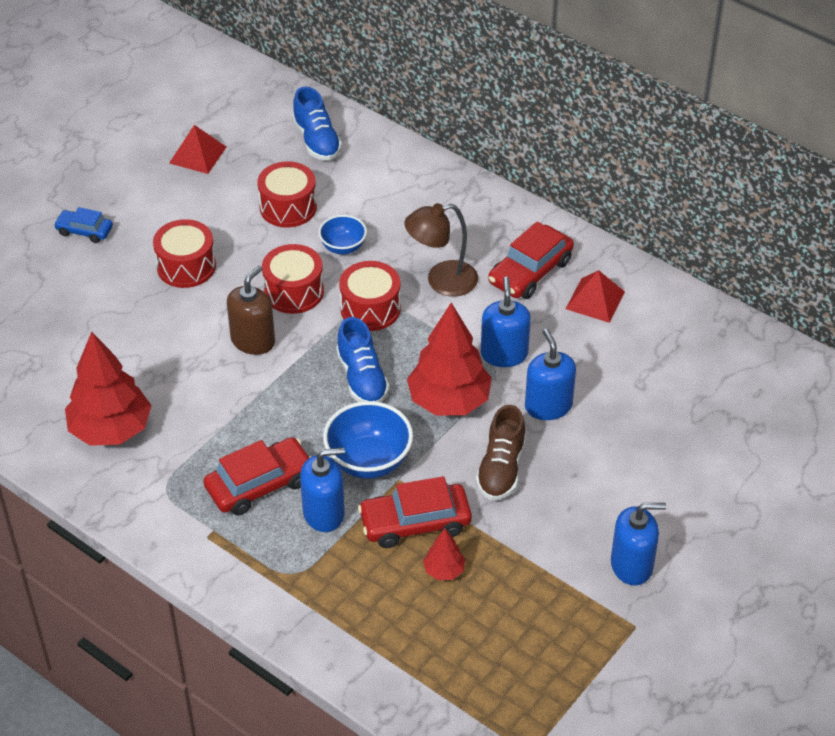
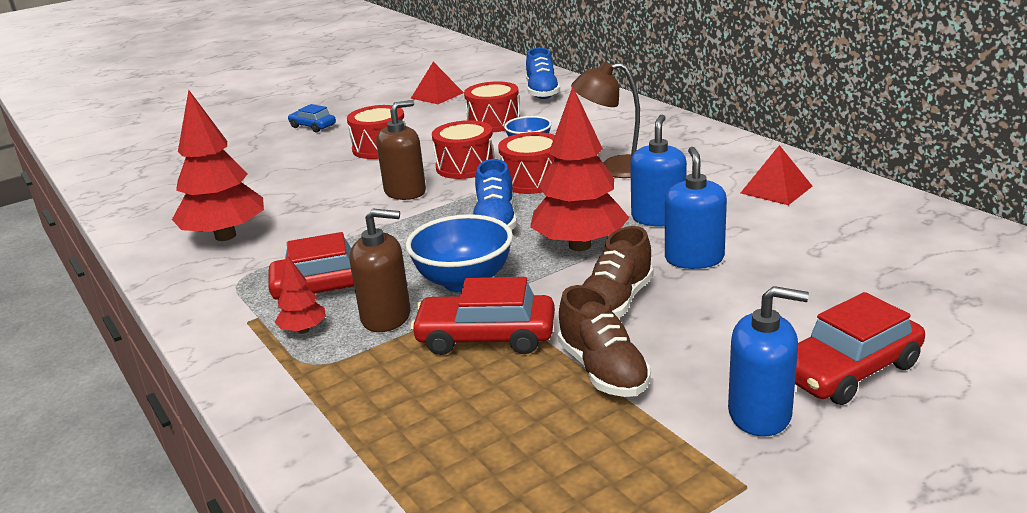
camera: 20 degrees right, 20 degrees down
blue soap dispenser [300,447,345,532] -> brown soap dispenser [349,209,411,332]
red tree [423,528,465,580] -> red tree moved to [274,255,326,334]
red car [488,221,574,299] -> red car moved to [795,292,925,405]
none -> brown shoe [558,285,651,397]

